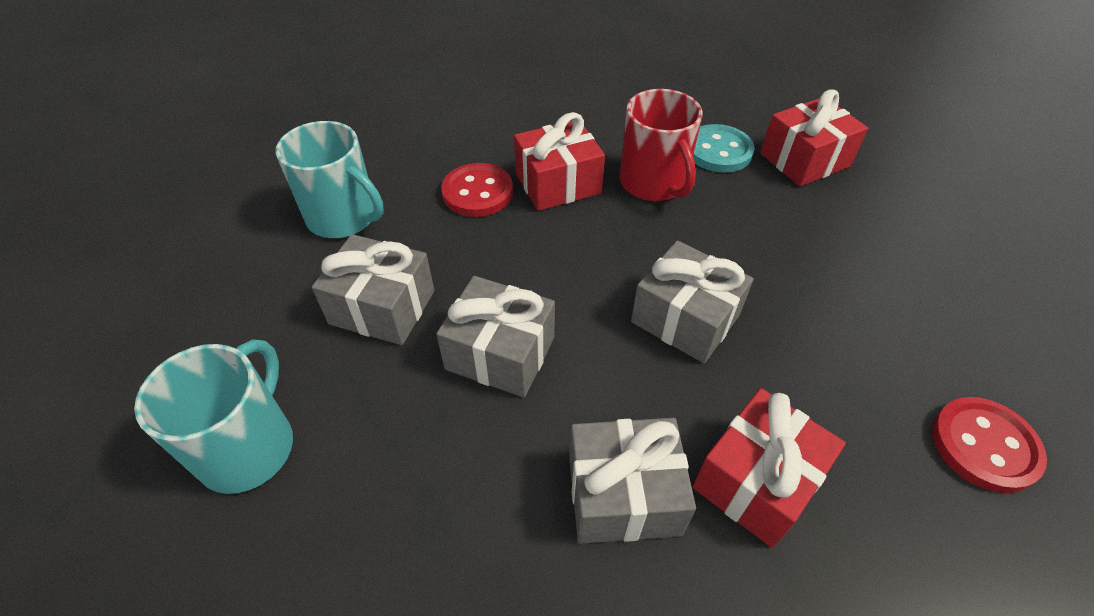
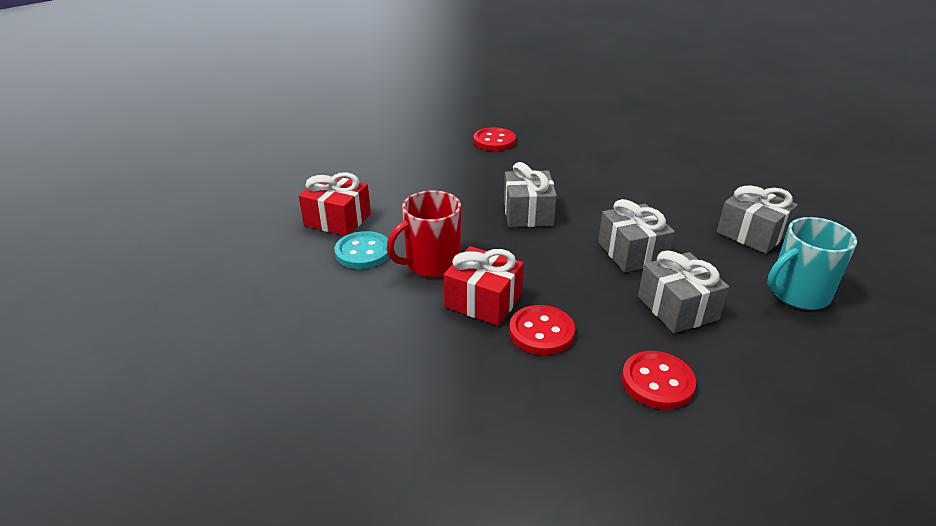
camera: 130 degrees left, 15 degrees down
turquoise mug [276,121,384,238] -> red button [622,351,696,410]
grey gift [569,418,696,544] -> grey gift moved to [717,186,798,254]
red mug [620,89,703,201] -> red mug turned 150 degrees counterclockwise [386,190,461,277]
red gift [693,388,846,548] -> none

